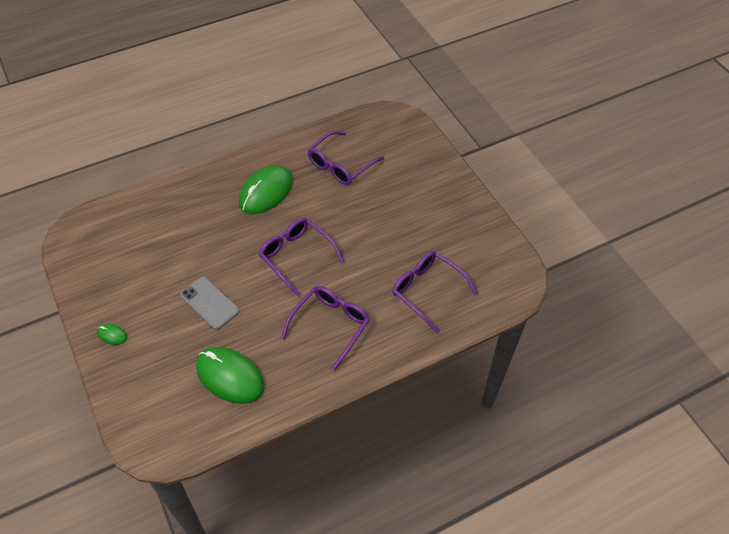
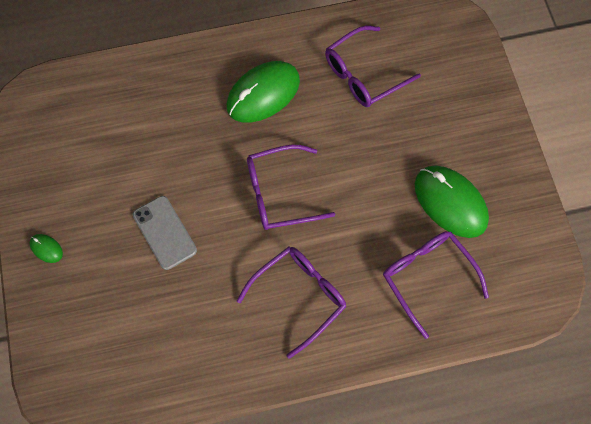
camera: 15 degrees right, 15 degrees up
green mouse [196,347,265,404] -> green mouse moved to [415,165,489,238]
purple glasses [259,218,344,296] -> purple glasses turned 75 degrees counterclockwise [247,145,336,230]

